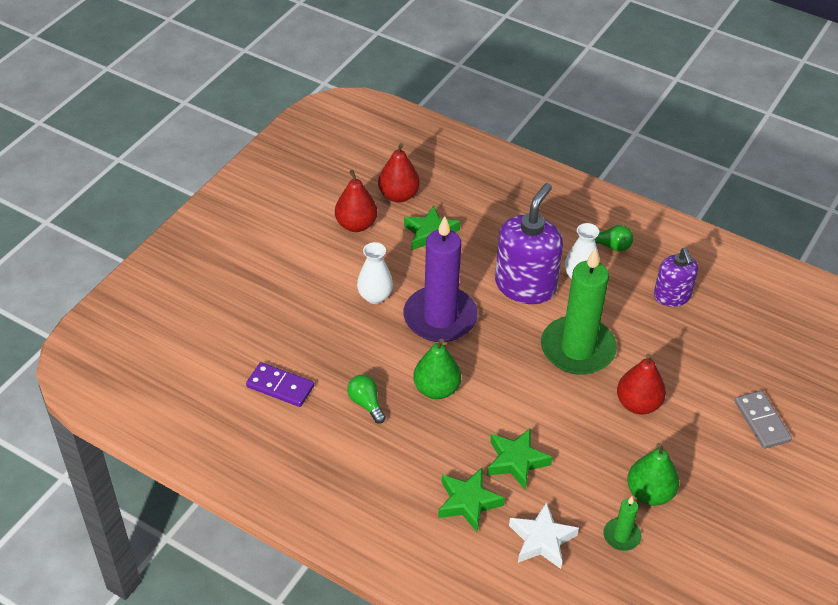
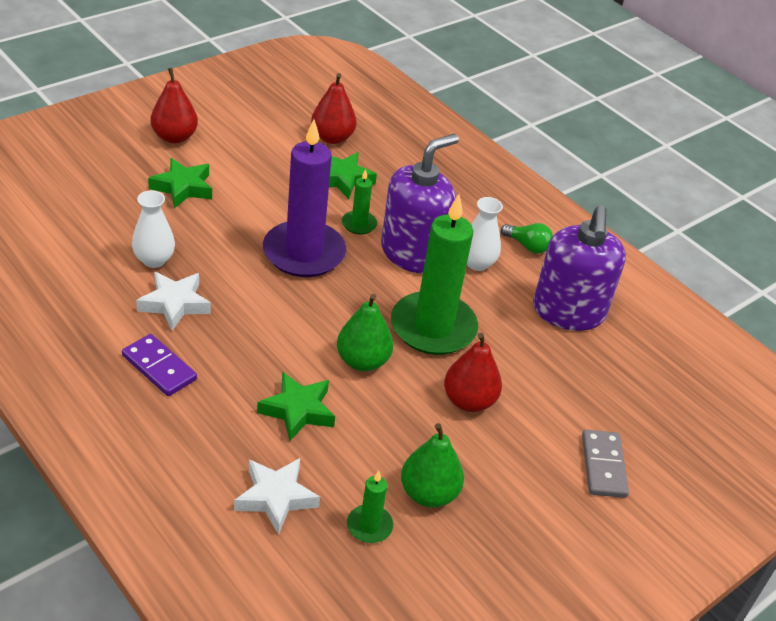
camera: 15 degrees right, 5 degrees down
purple domino [246,362,314,407] -> purple domino moved to [122,334,197,396]
red pear [335,170,377,232] -> red pear moved to [151,68,198,144]
green light bulb [347,375,386,424] -> white star [136,272,211,331]
white vase [357,242,393,304] -> white vase moved to [132,190,175,268]
green pear [413,338,461,399] -> green pear moved to [337,294,394,371]
green star [438,468,505,532] -> green star moved to [148,158,212,208]
purple soap dispenser [654,248,698,307] -> purple soap dispenser [533,205,626,331], size x1.66
none -> green candle [342,169,377,235]

